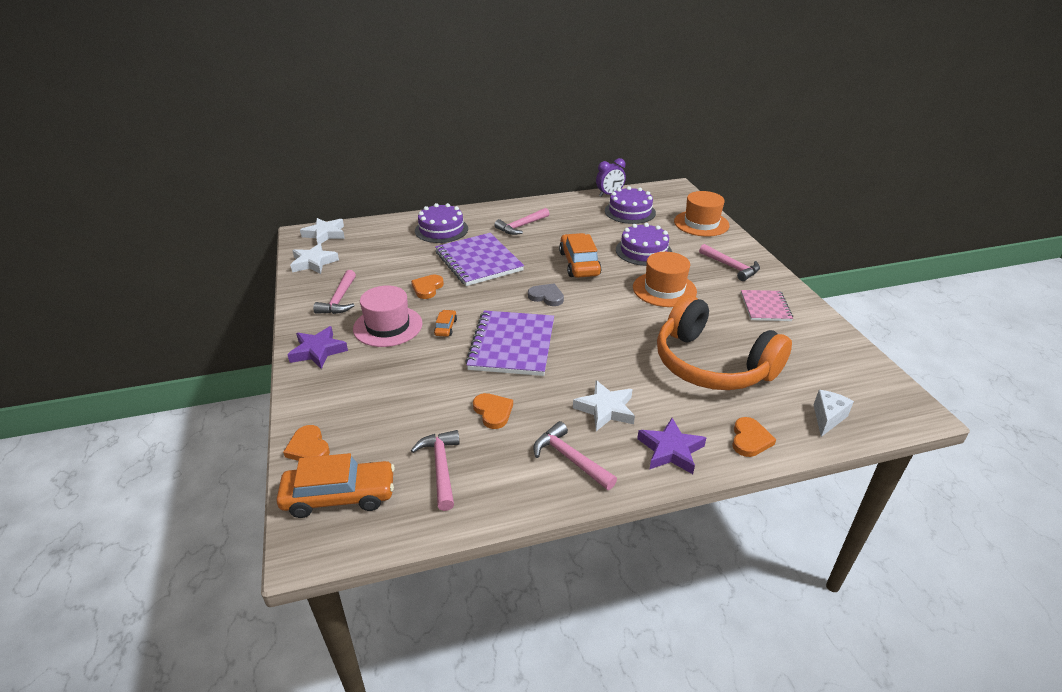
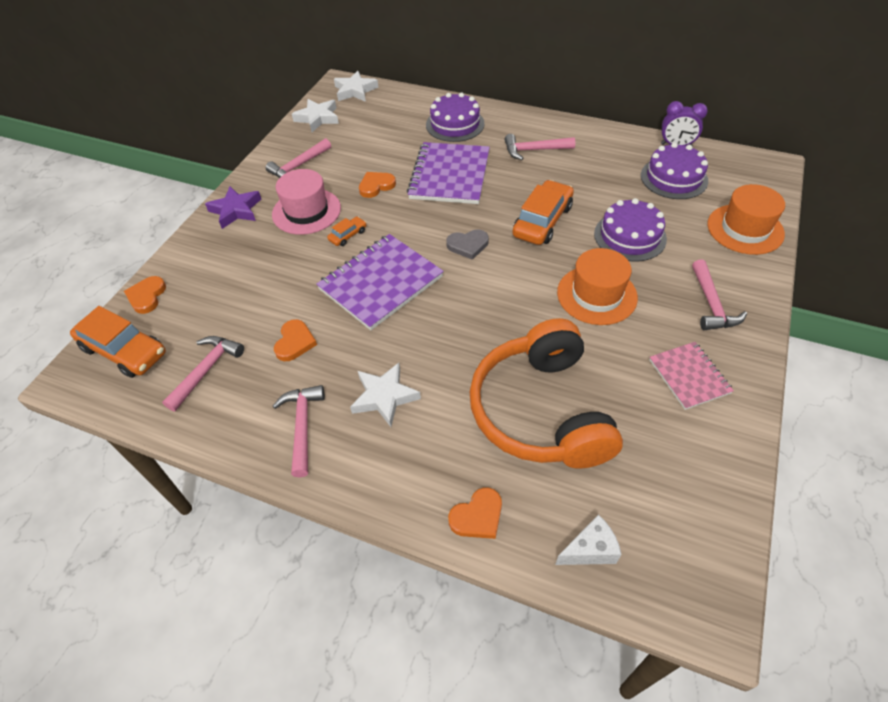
camera: 40 degrees right, 15 degrees up
grey heart [528,284,564,306] -> grey heart turned 105 degrees clockwise [446,229,489,260]
purple star [637,418,706,474] -> none
pink notebook [741,290,793,321] -> pink notebook turned 60 degrees counterclockwise [649,342,734,410]

